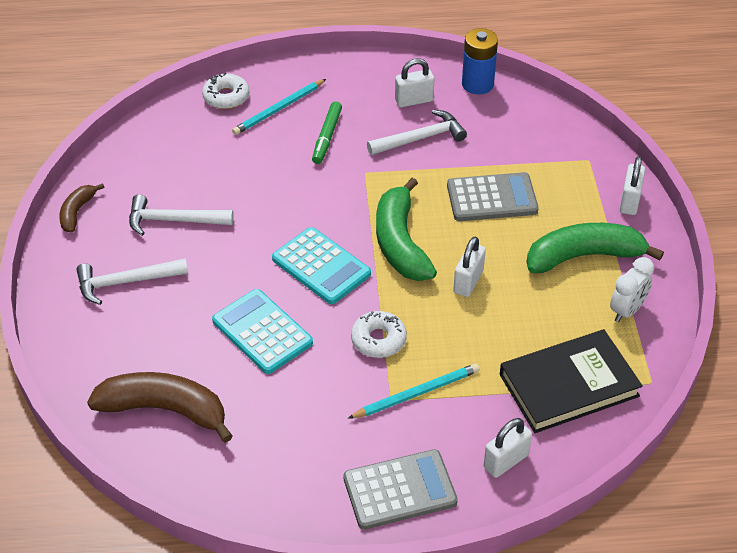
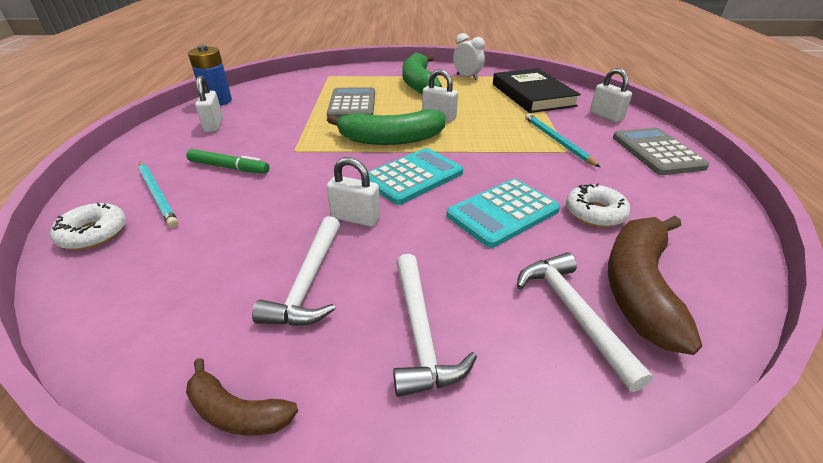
camera: 85 degrees left, 10 degrees down
white donut [351,311,407,358] -> white donut moved to [566,183,630,227]
white hammer [367,110,467,155] -> white hammer moved to [517,252,653,392]
white padlock [620,156,645,215] -> white padlock moved to [327,157,380,227]

